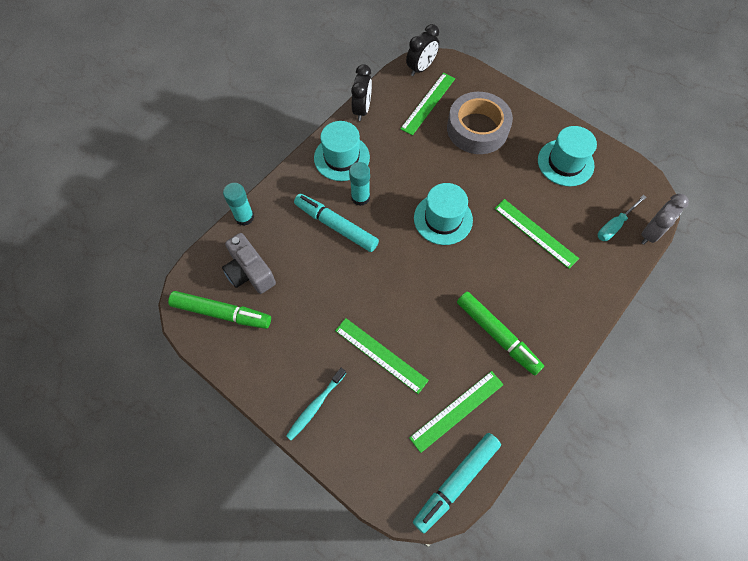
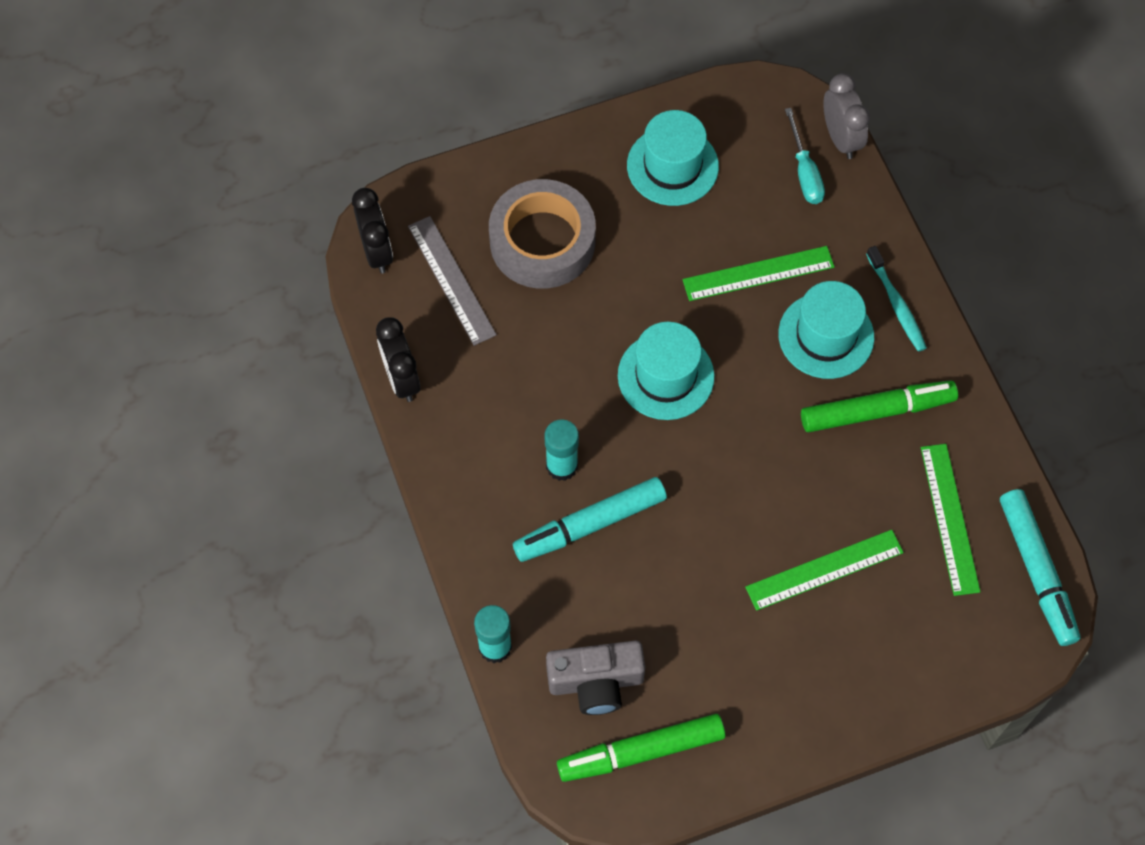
camera: 60 degrees left, 0 degrees up
green marker [168,291,271,329] -> green marker turned 150 degrees counterclockwise [557,714,725,782]
turquoise toothbrush [286,368,346,441] -> turquoise toothbrush moved to [866,246,927,352]
turquoise hat [314,121,370,181] -> turquoise hat moved to [778,281,874,379]
black clock [351,64,372,121] -> black clock turned 150 degrees counterclockwise [376,317,420,402]
green ruler [400,73,455,135] -> grey ruler [408,216,497,346]

